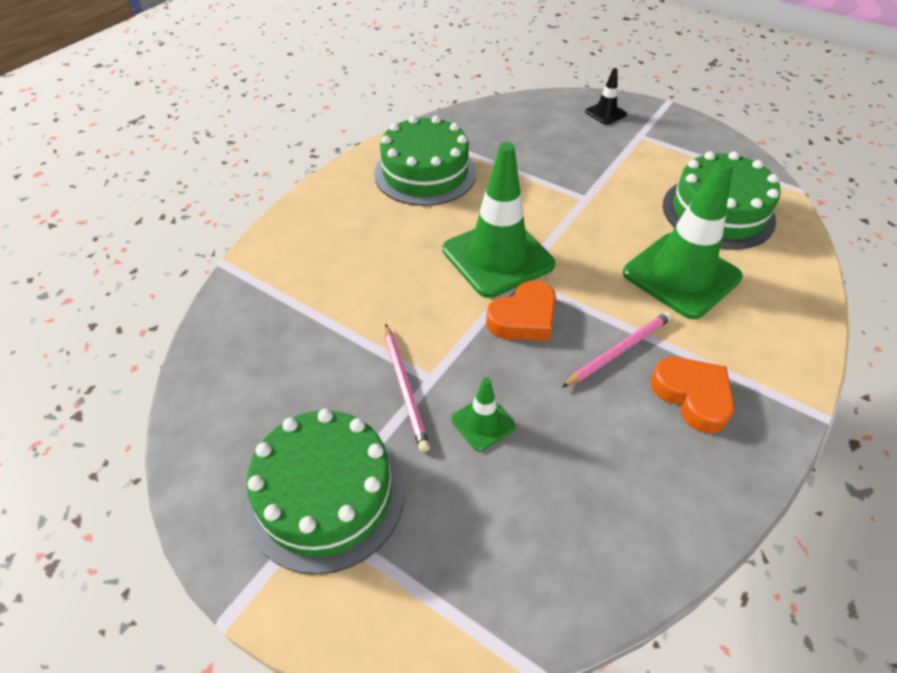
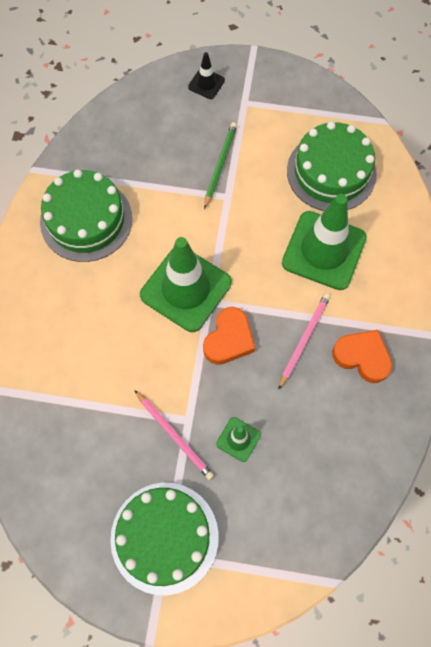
camera: 25 degrees left, 20 degrees up
none -> green pencil [204,122,237,209]

